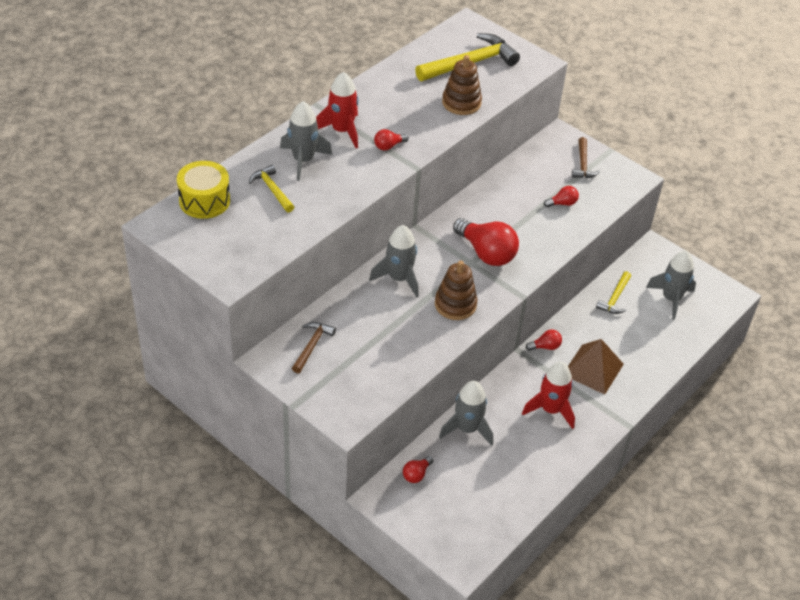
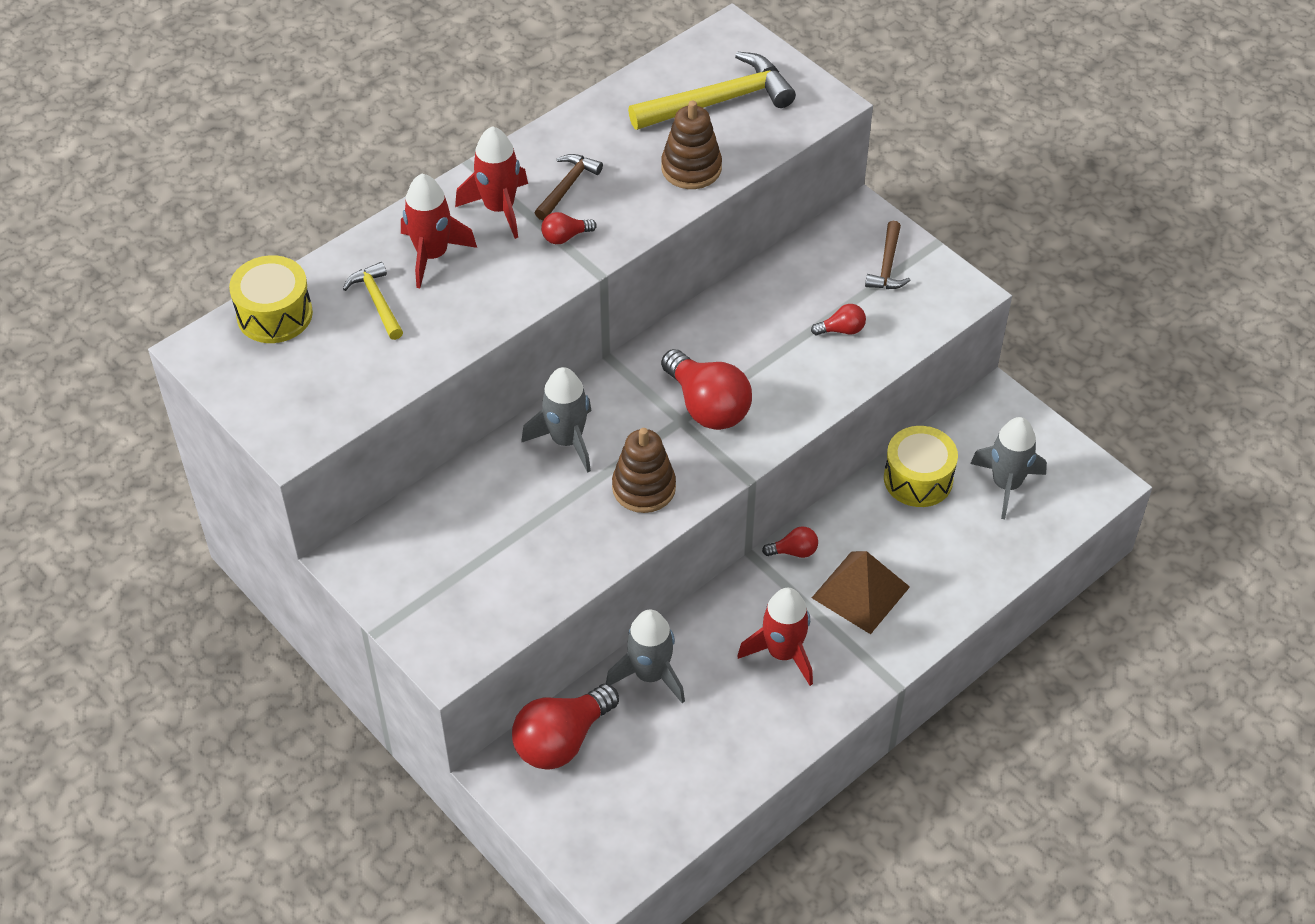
camera: 10 degrees right, 5 degrees up
grey rocket [280,101,332,181] -> red rocket [401,174,477,288]
brown hammer [292,322,336,373] -> brown hammer moved to [535,154,603,221]
red light bulb [403,456,433,483] -> red light bulb [512,684,619,769], size x2.11
yellow hammer [596,271,631,314] -> yellow drum [884,426,958,507]

